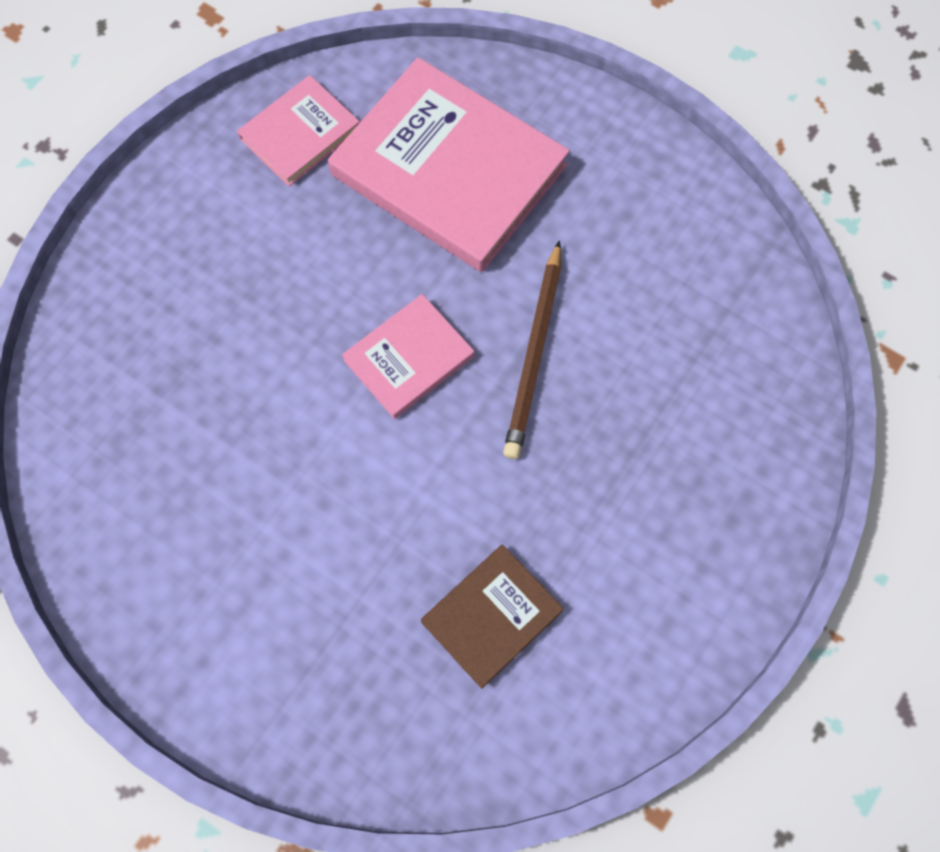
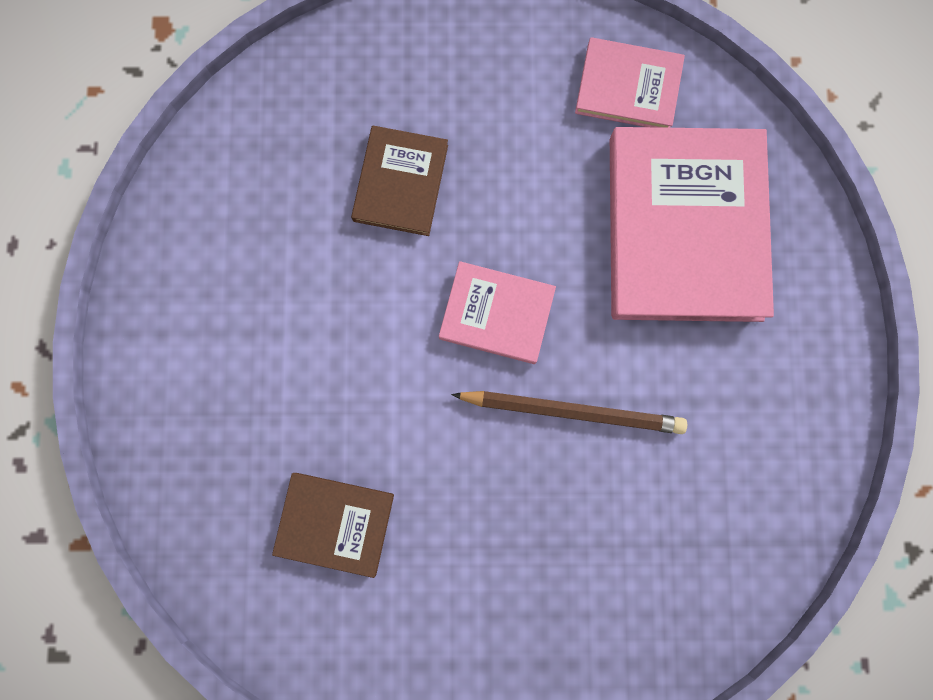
camera: 55 degrees right, 10 degrees up
brown pencil [503,240,561,459] -> brown pencil turned 150 degrees counterclockwise [451,391,687,434]
none -> brown book [351,126,448,236]

